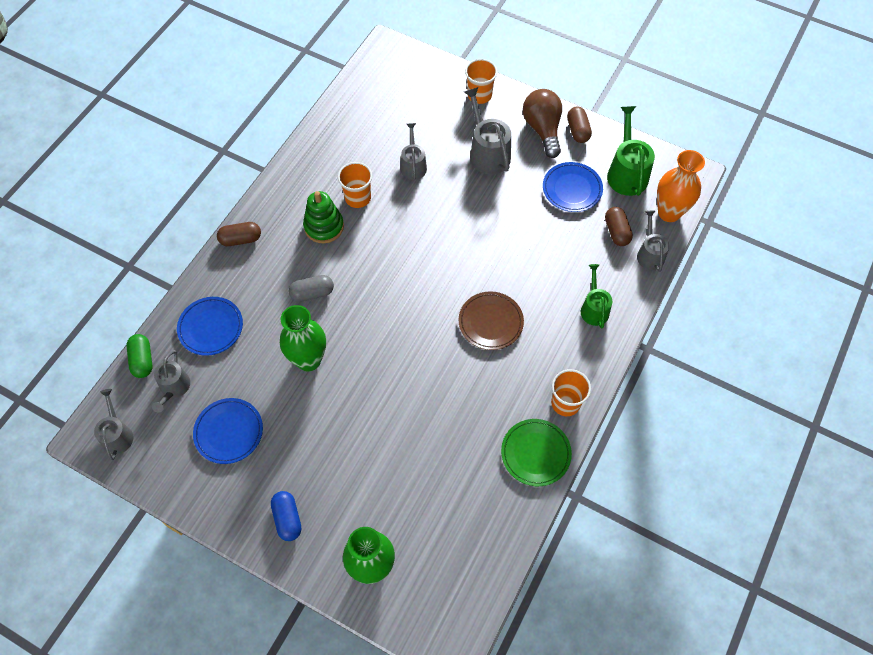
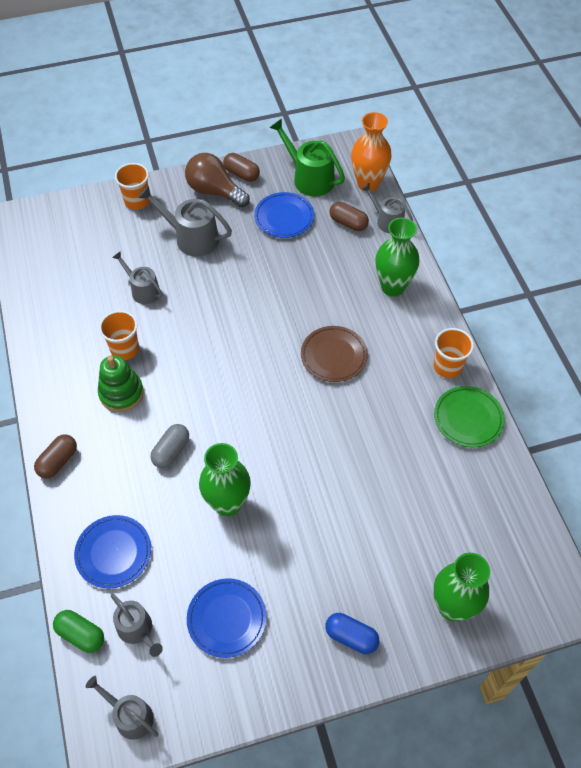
camera: 45 degrees left, 5 degrees down
green watering can [581,264,612,329] -> green vase [375,218,420,297]

